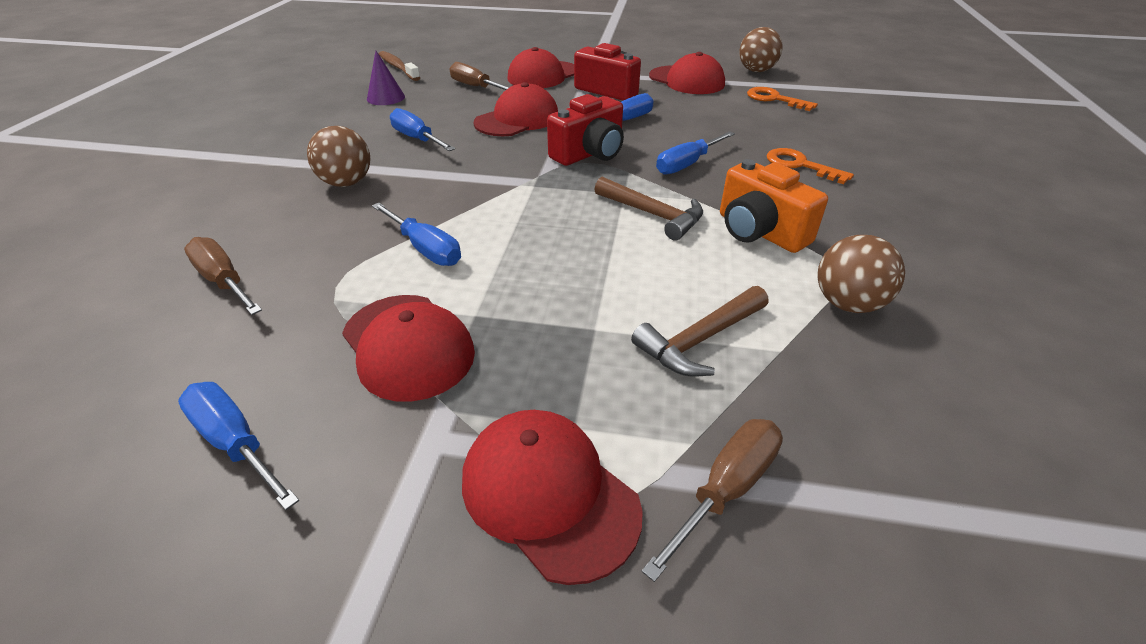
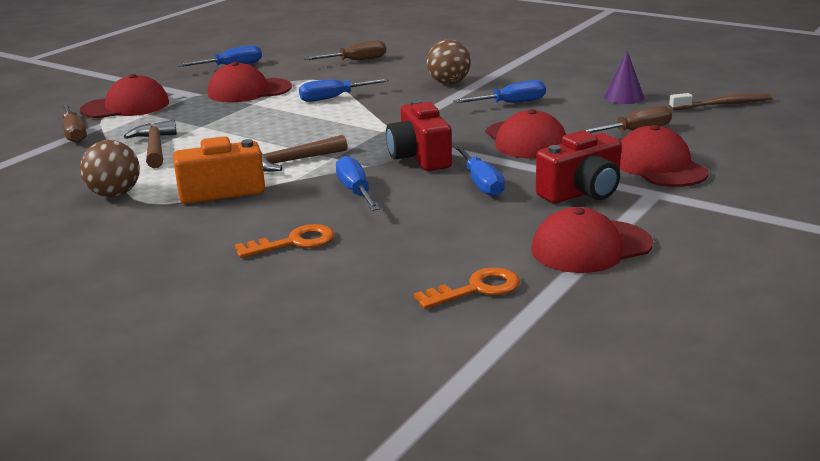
camera: 115 degrees right, 15 degrees down
brown ball [739,27,782,72] -> none

